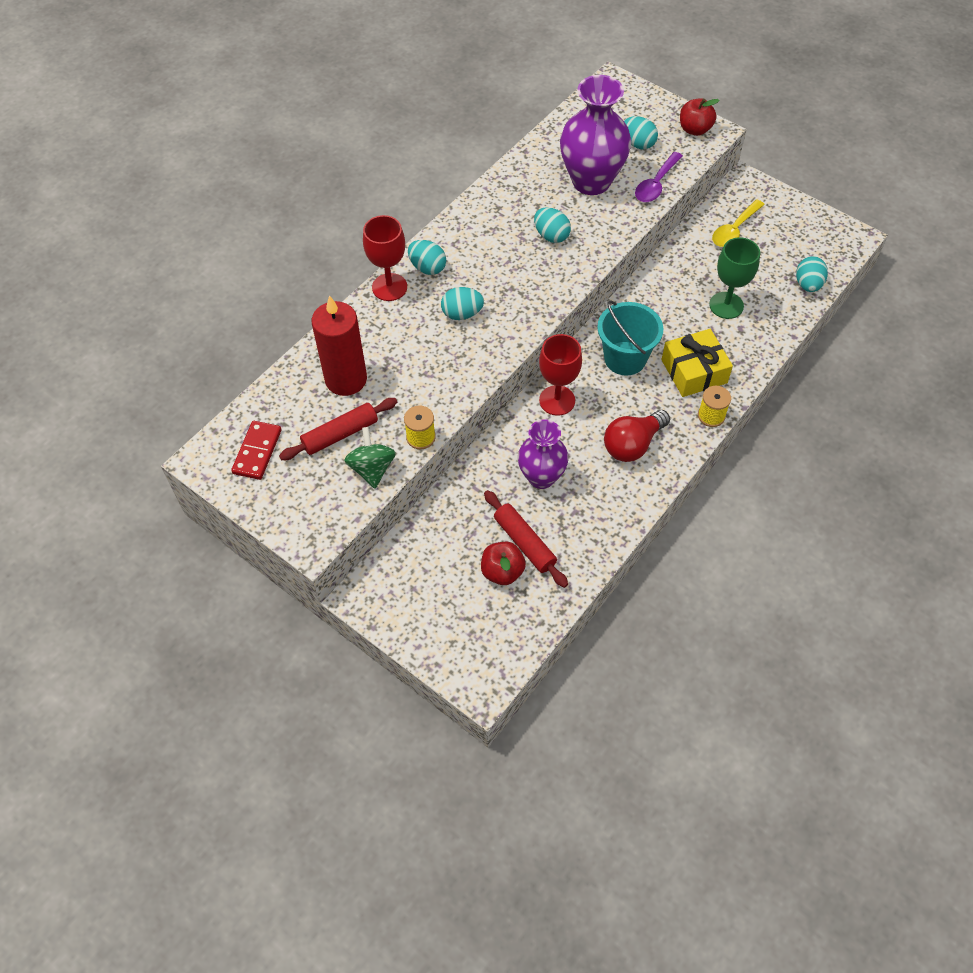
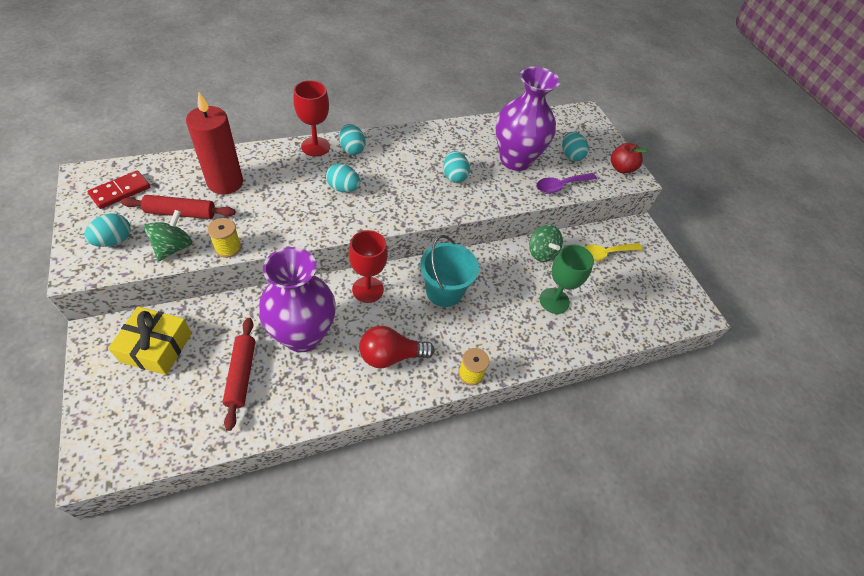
camera: 25 degrees right, 5 degrees down
red apple [481,542,526,585] -> none
purple vase [518,419,569,489] -> purple vase [258,247,336,352], size x1.57
yellow gift [661,329,733,397] -> yellow gift moved to [108,306,192,375]
turquoise egg [796,256,828,292] -> turquoise egg moved to [84,213,131,247]
none -> green spinning top [529,225,563,262]

